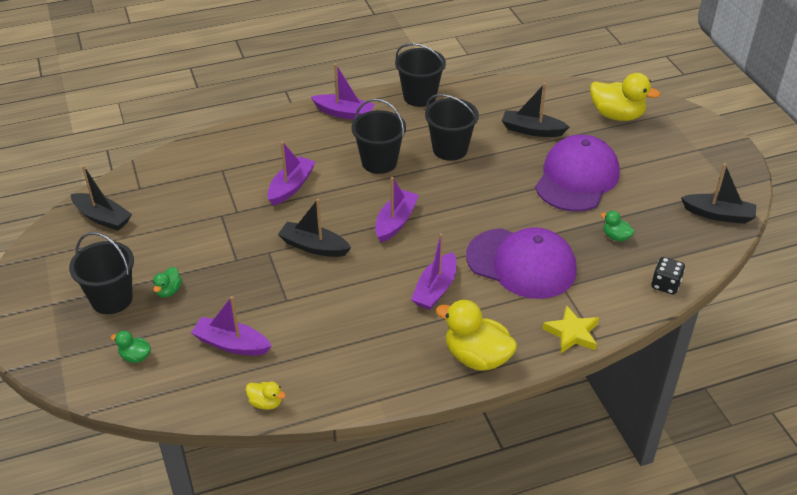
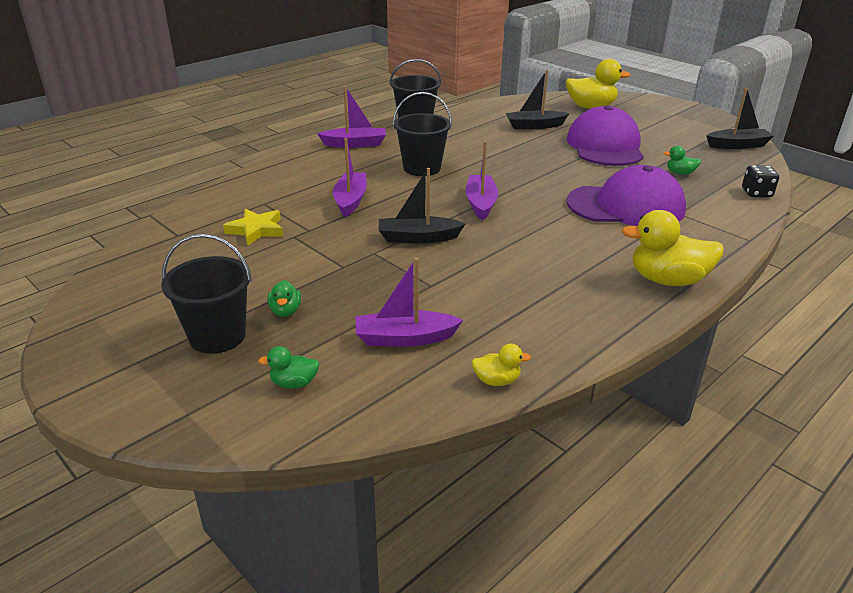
camera: 25 degrees left, 10 degrees down
black boat [71,165,132,231] -> none
purple boat [411,233,457,310] -> none
black bucket [425,94,479,161] -> none
yellow star [542,305,599,353] -> yellow star moved to [223,209,283,245]

